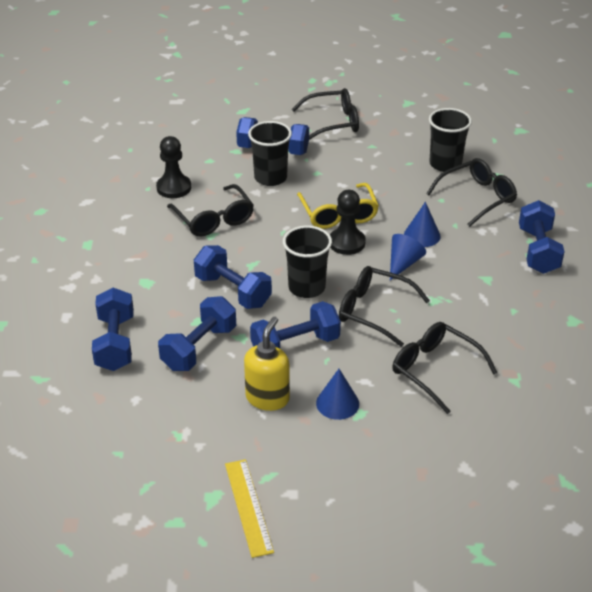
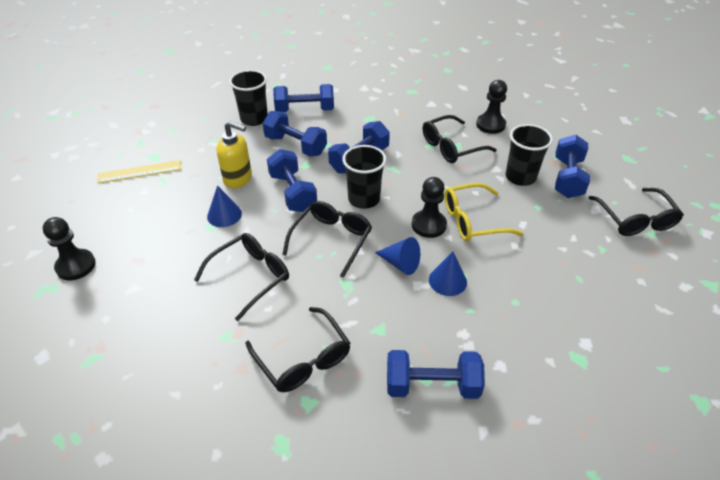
camera: 90 degrees right, 5 degrees up
black glasses [426,158,517,227] -> black glasses moved to [246,307,350,392]
black cup [429,108,472,172] -> black cup moved to [229,70,268,126]
none -> black pawn [43,217,96,280]

